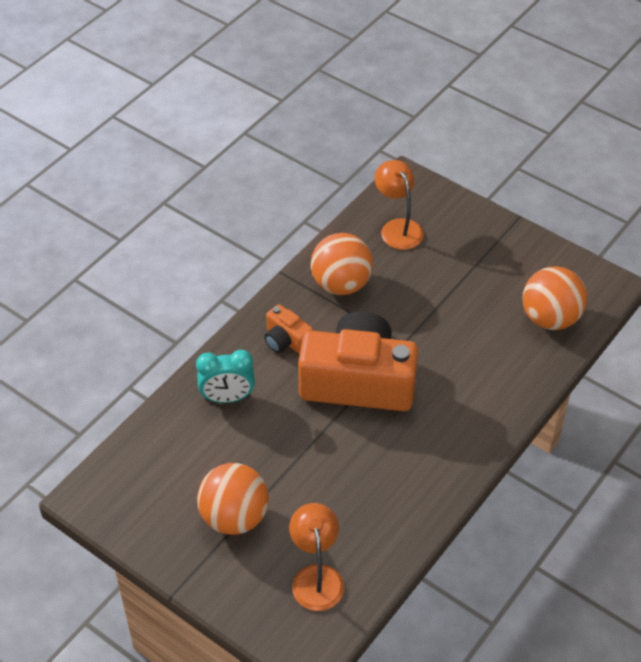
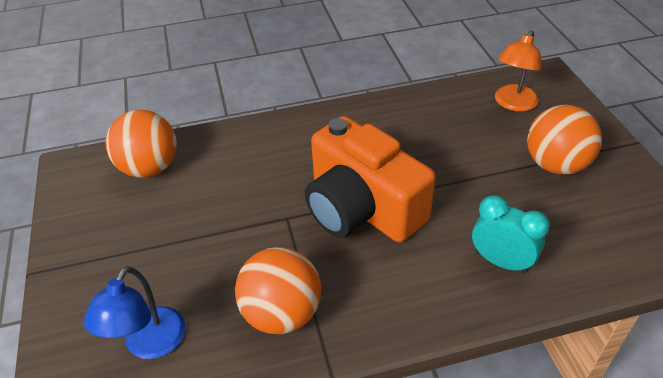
camera: 140 degrees left, 5 degrees down
orange camera [264,304,313,354] -> none
orange lamp [375,160,424,250] -> blue lamp [83,266,185,359]

